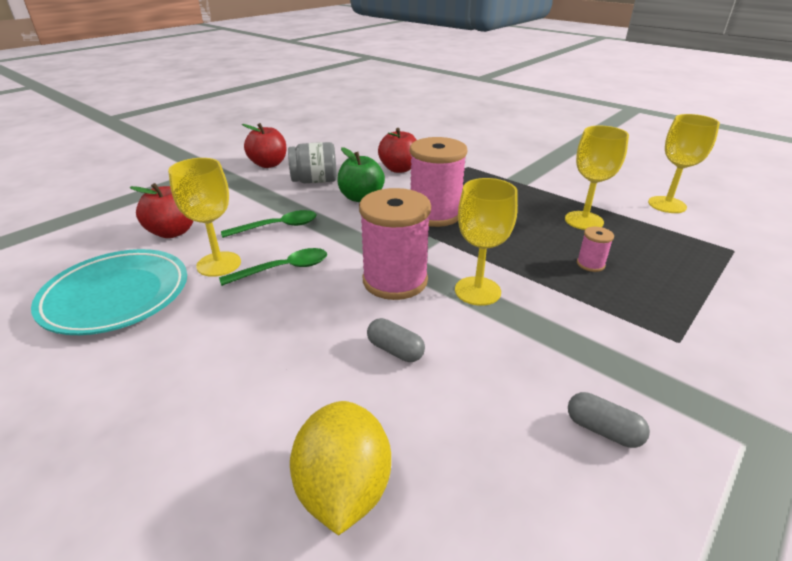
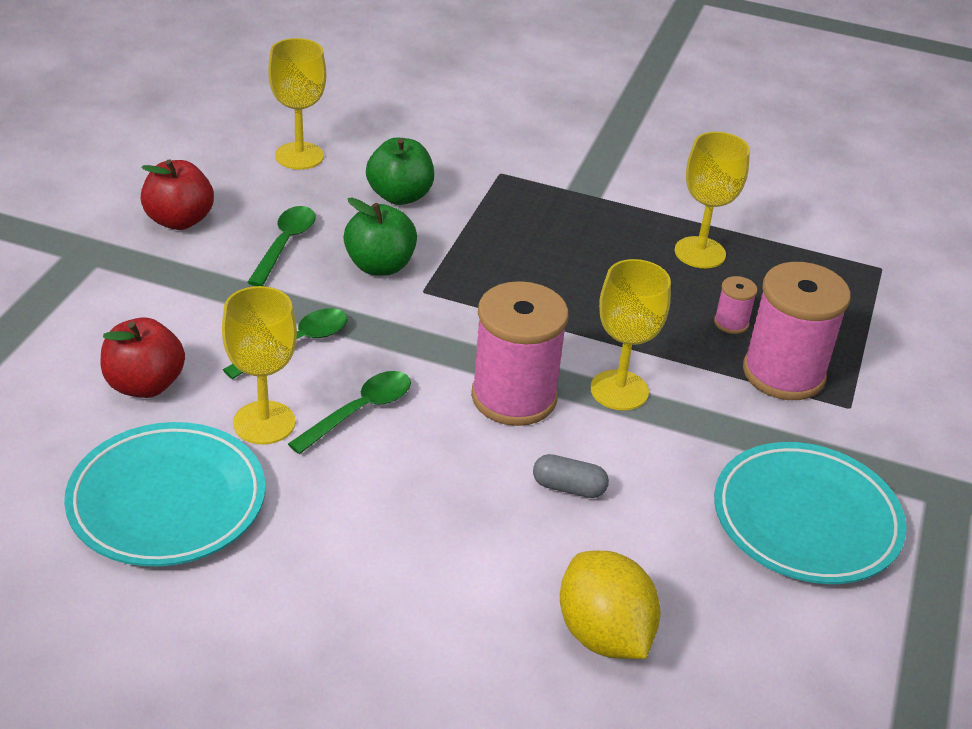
camera: 25 degrees left, 5 degrees up
grey jar [288,142,337,183] -> green spoon [247,206,316,286]
red apple [378,128,417,173] -> green apple [366,137,434,205]
pink spool [410,137,468,227] -> pink spool moved to [743,262,851,400]
grey capsule [568,392,650,448] -> turquoise plate [714,442,907,584]
yellow goblet [648,114,720,213] -> yellow goblet moved to [268,38,326,170]

